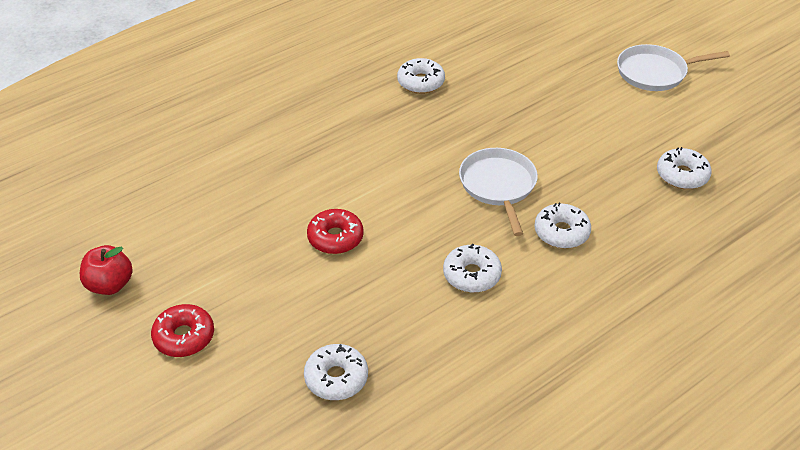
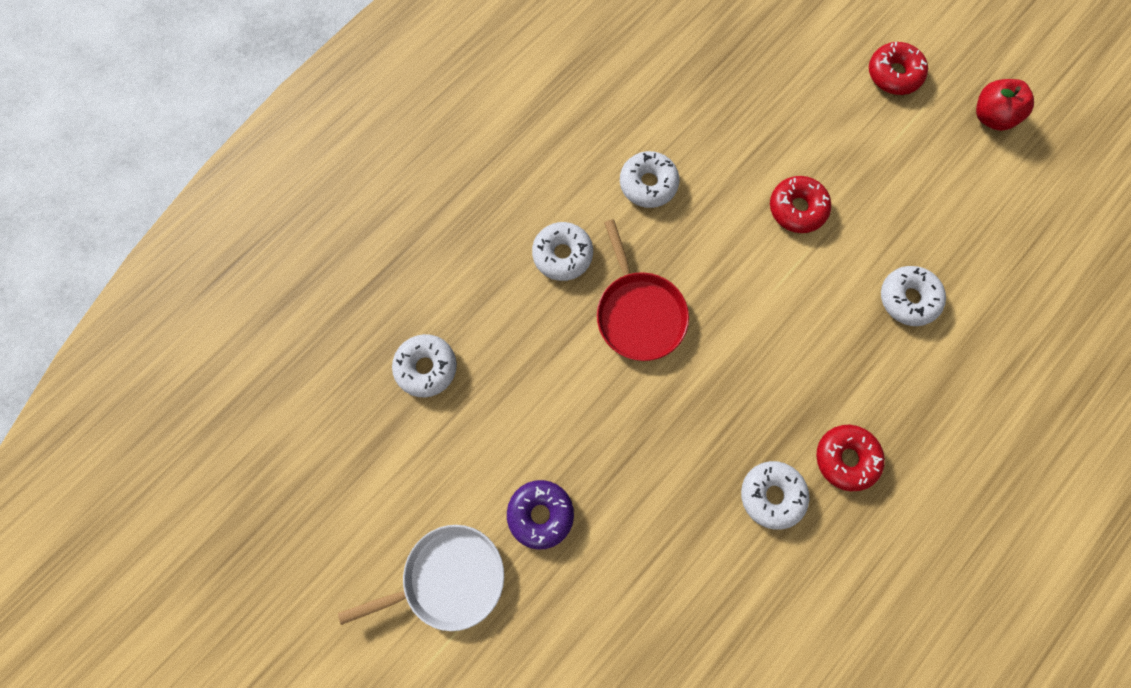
camera: 170 degrees right, 30 degrees up
white donut [304,344,368,400] -> white donut moved to [881,266,946,326]
white pan [459,148,538,236] -> red pan [597,219,689,361]
none -> purple donut [507,480,574,550]
none -> red donut [816,425,885,491]

